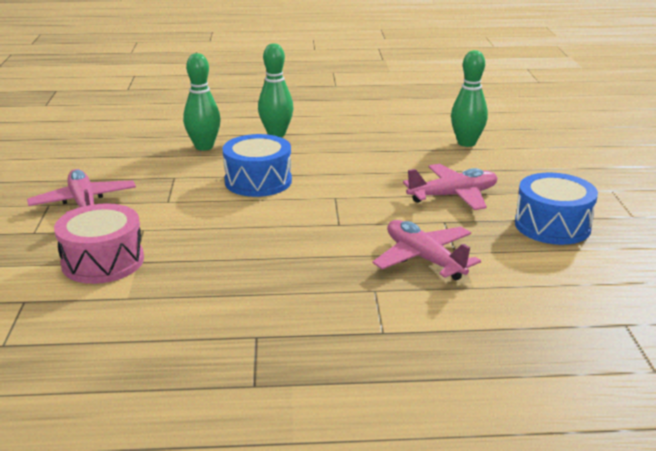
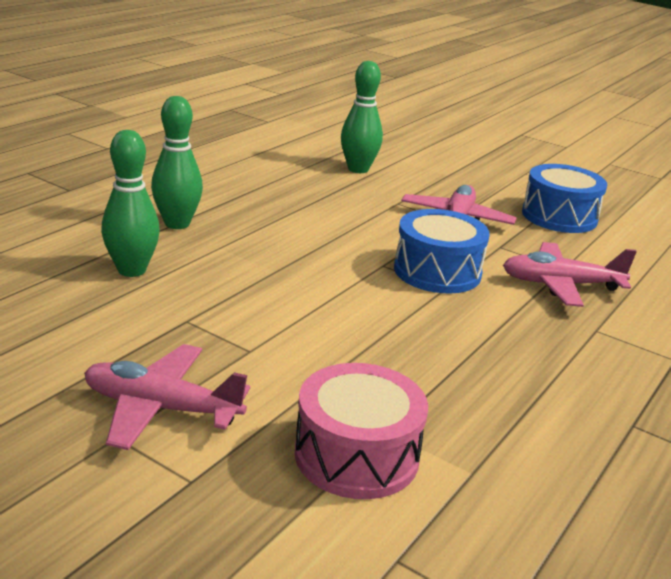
camera: 55 degrees left, 0 degrees up
blue drum [222,134,292,197] -> blue drum moved to [394,209,490,294]

